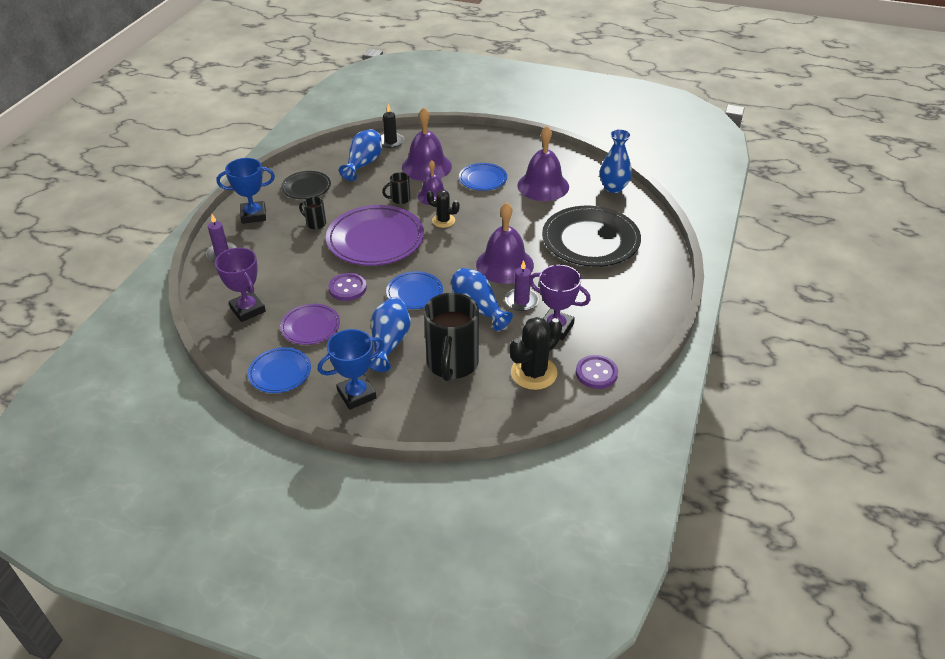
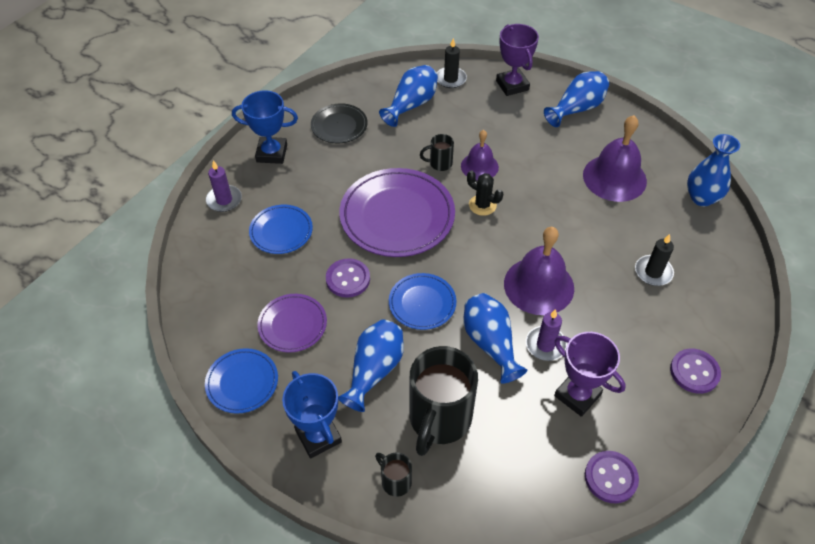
camera: 15 degrees right, 10 degrees up
purple trophy [215,247,266,322] -> purple trophy moved to [496,24,539,96]
black mug [299,197,326,229] -> black mug moved to [375,452,412,497]
blue trophy [318,329,384,410] -> blue trophy turned 75 degrees clockwise [282,371,342,458]
purple bell [402,108,452,181] -> none
blue plate [459,163,507,191] -> blue plate moved to [249,205,313,254]
black cactus [510,317,562,390] -> none
black plate [542,206,641,267] -> black candle [635,234,674,286]
none -> blue vase [544,71,609,127]
none -> purple button [670,348,721,394]

